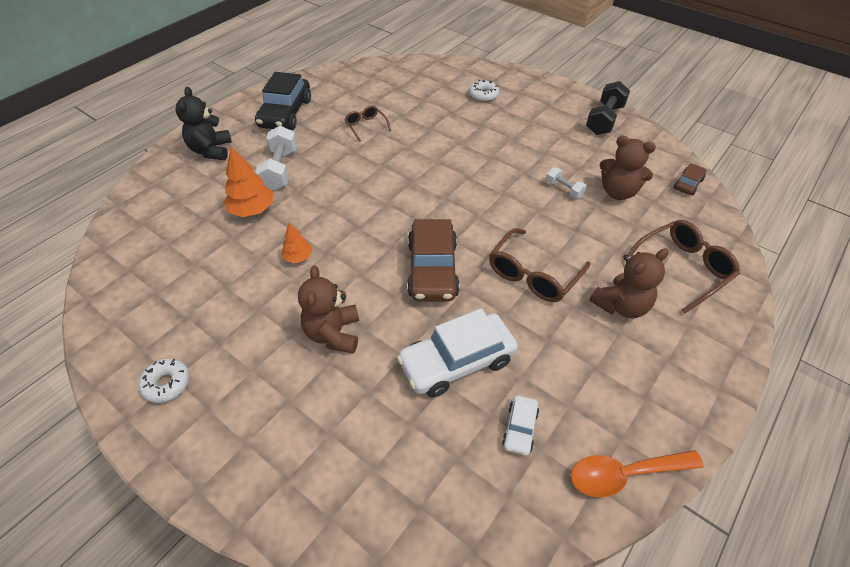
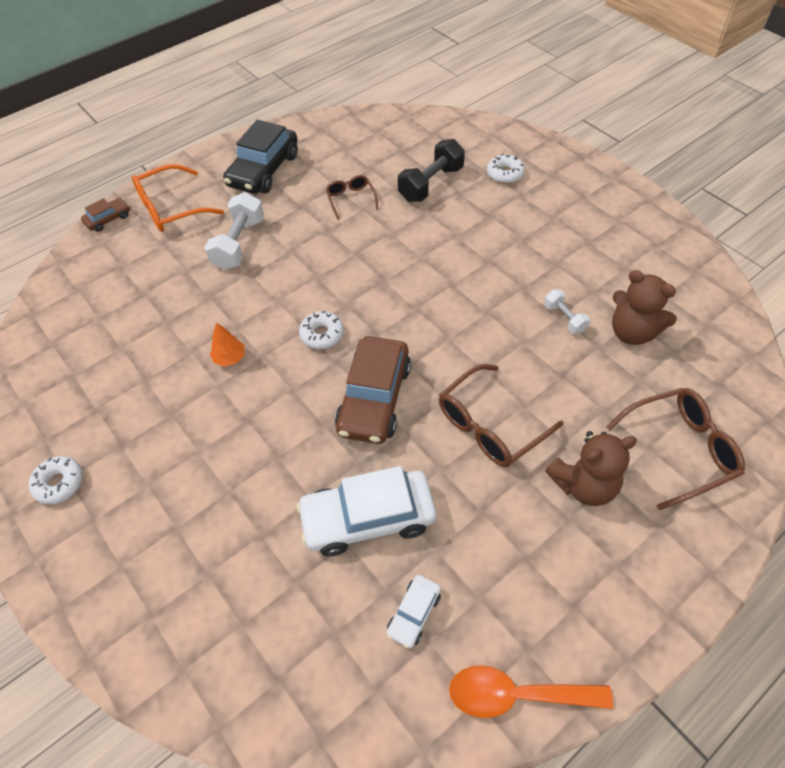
camera: 15 degrees right, 5 degrees up
black teddy bear [175,87,232,160] -> orange glasses [132,164,224,232]
orange tree [223,146,273,217] -> none
brown teddy bear [298,266,359,354] -> none
black dumbbell [586,81,630,135] -> black dumbbell moved to [398,139,465,202]
brown car [674,164,706,195] -> brown car moved to [81,198,130,232]
none -> white donut [299,311,344,349]

